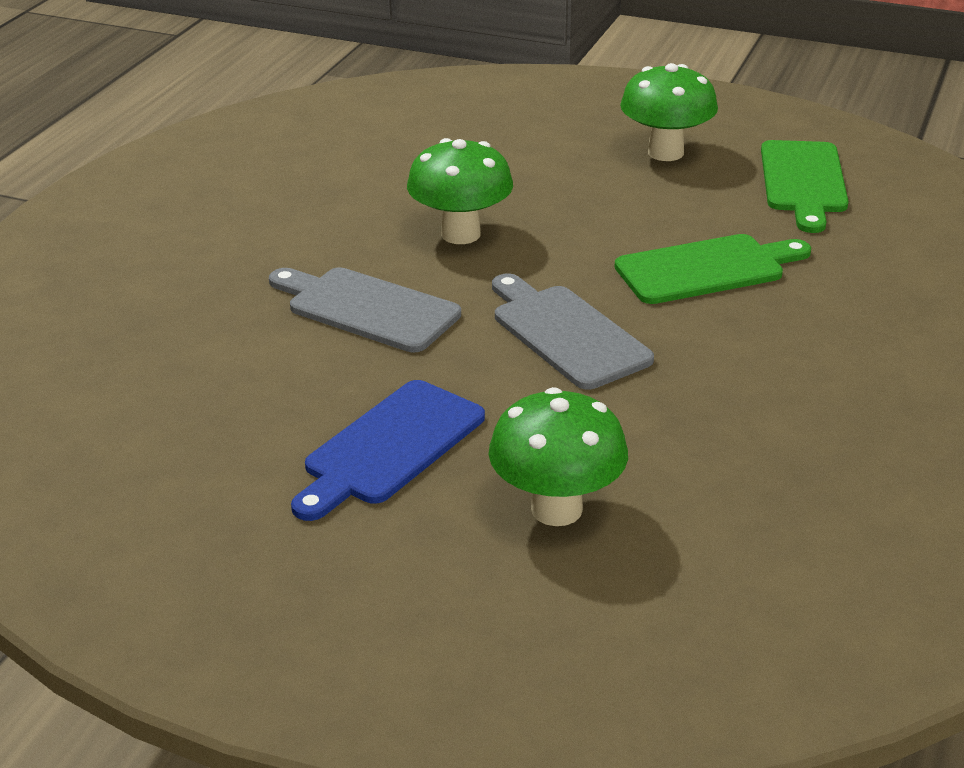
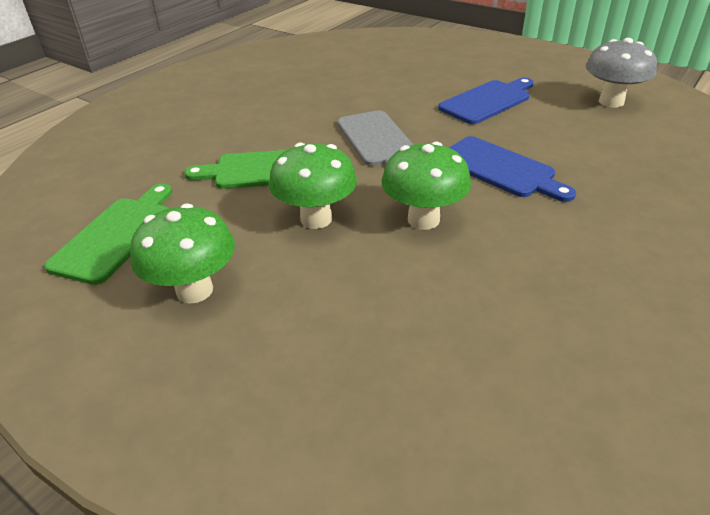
camera: 165 degrees left, 5 degrees up
grey cutting board [269,267,461,352] -> blue cutting board [449,136,576,202]
green mushroom [489,387,628,526] -> green mushroom moved to [269,142,357,229]
none -> grey mushroom [586,38,657,107]

